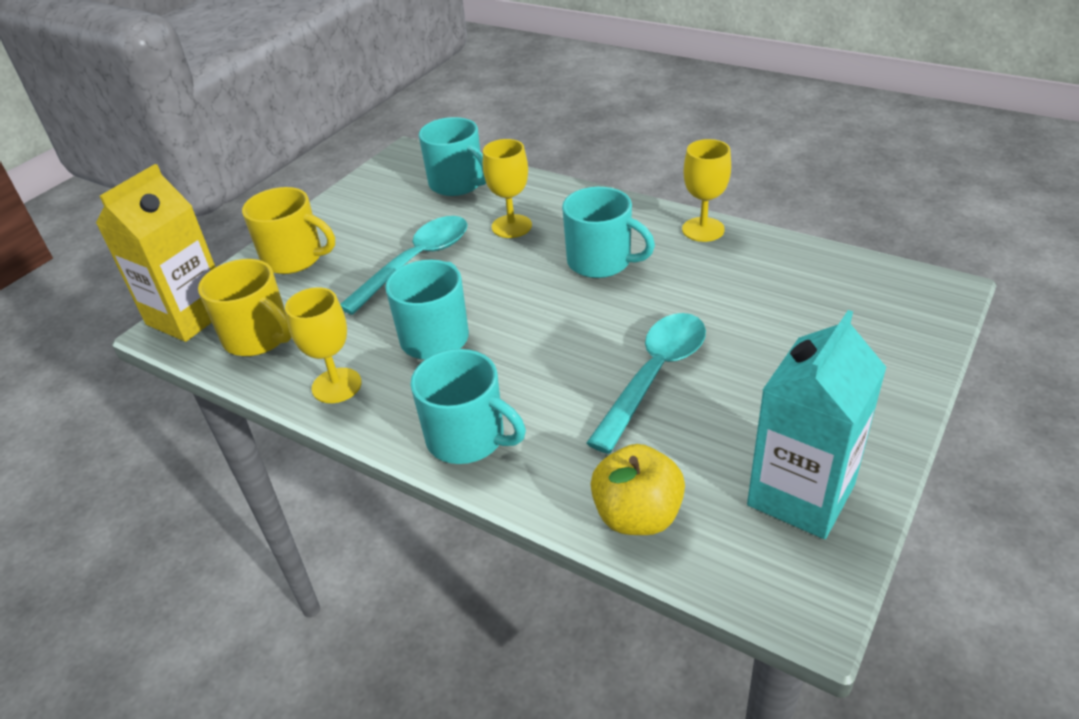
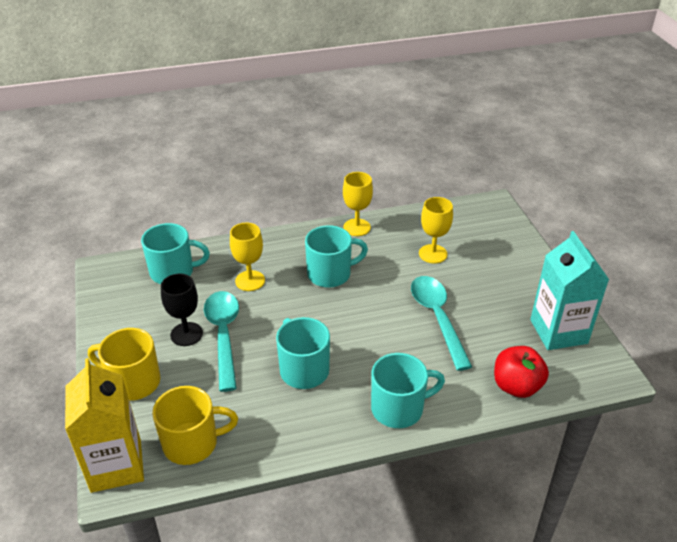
camera: 50 degrees left, 0 degrees up
yellow mug [242,187,335,274] -> yellow mug turned 135 degrees counterclockwise [88,328,161,401]
yellow goblet [285,287,362,403] -> yellow goblet moved to [419,197,453,264]
yellow apple [591,444,685,535] -> red apple [494,346,549,398]
none -> black goblet [161,274,203,346]

